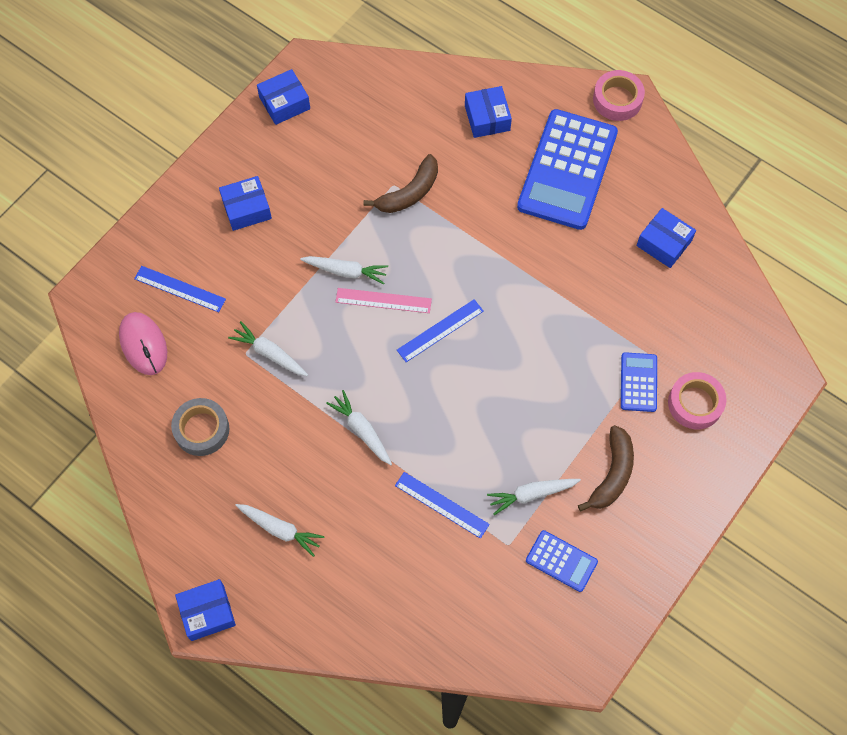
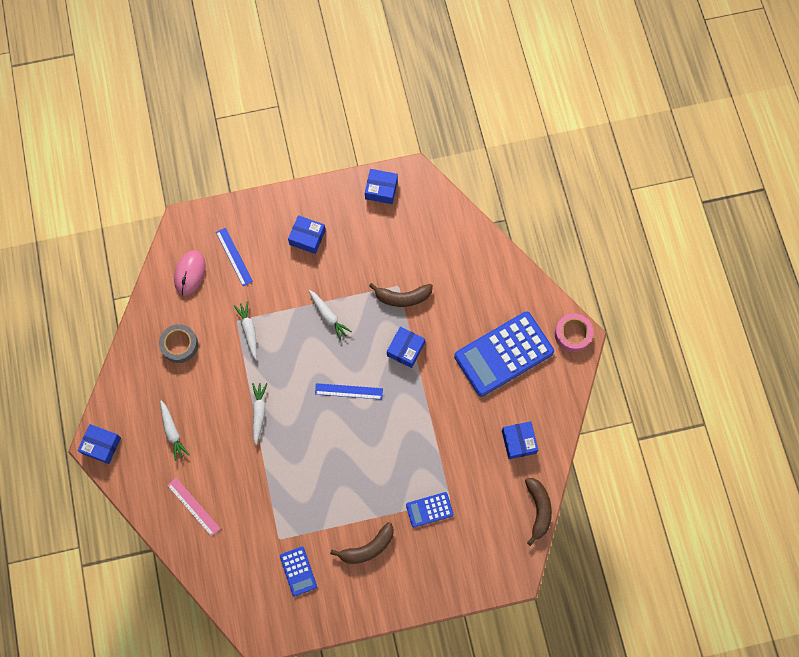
camera: 40 degrees right, 5 degrees up
pink ruler [336,288,432,313] -> pink ruler moved to [167,478,221,537]
blue ruler [395,472,490,539] -> none
blue box [465,86,512,138] -> blue box moved to [387,327,425,368]
white carrot [487,479,581,515] -> none
blue calculator [621,352,657,412] -> blue calculator turned 150 degrees counterclockwise [406,492,454,528]
pink tape [668,372,726,429] -> none
none -> brown banana [525,478,552,546]

